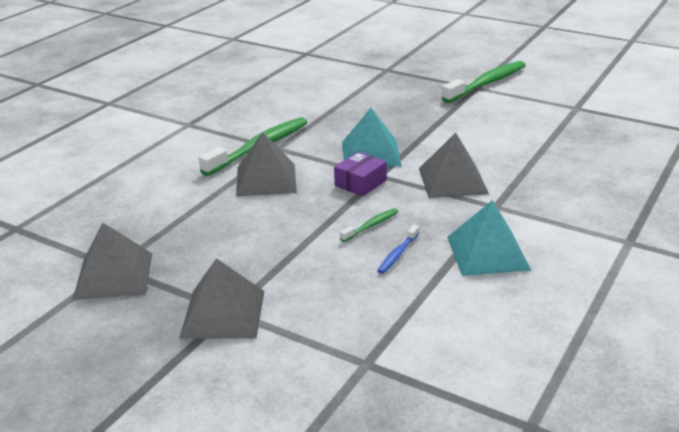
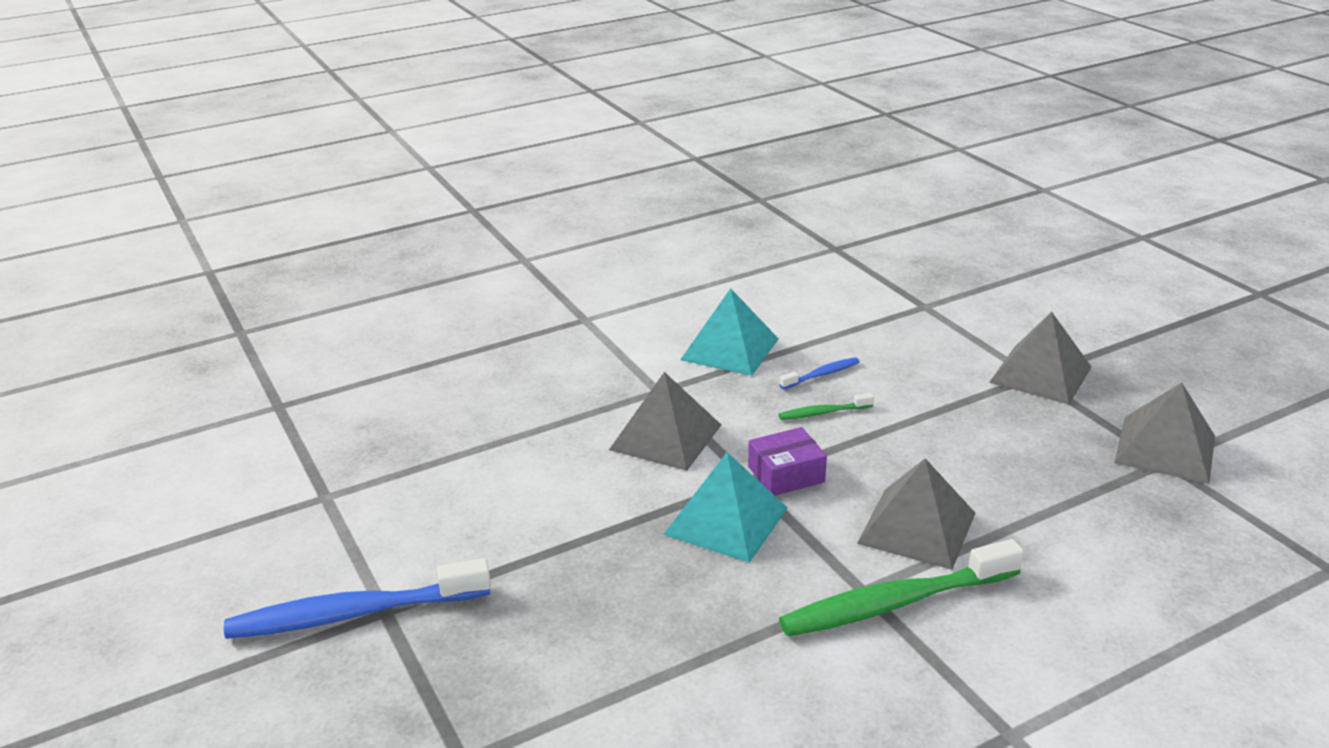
camera: 150 degrees left, 0 degrees up
green toothbrush [442,61,526,103] -> blue toothbrush [224,558,491,639]

